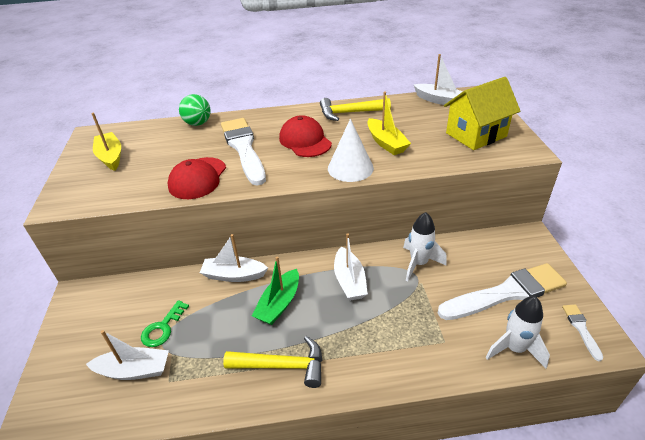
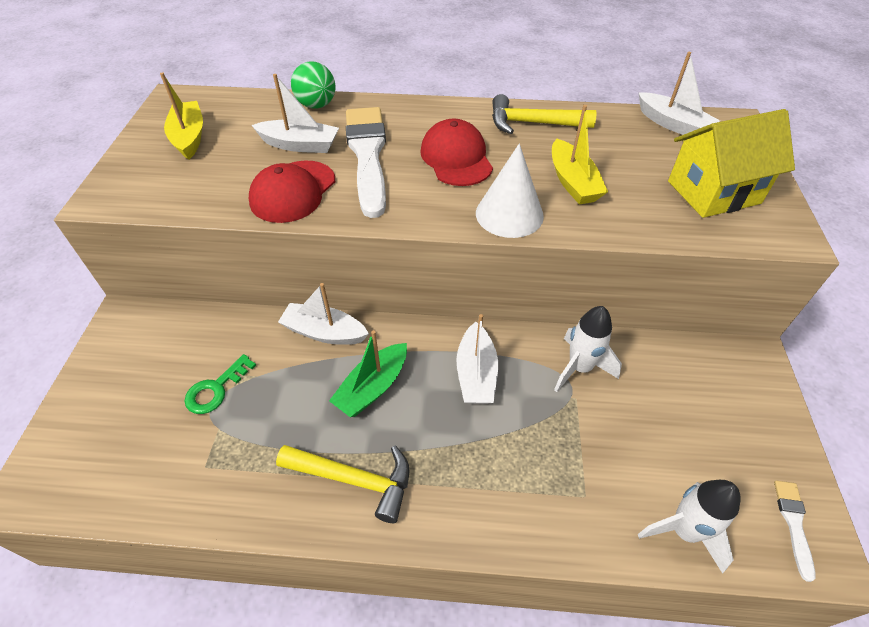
camera: 10 degrees right, 10 degrees up
white boat [86,330,169,380] -> white boat moved to [251,74,339,153]
white brush [437,263,567,320] -> none

